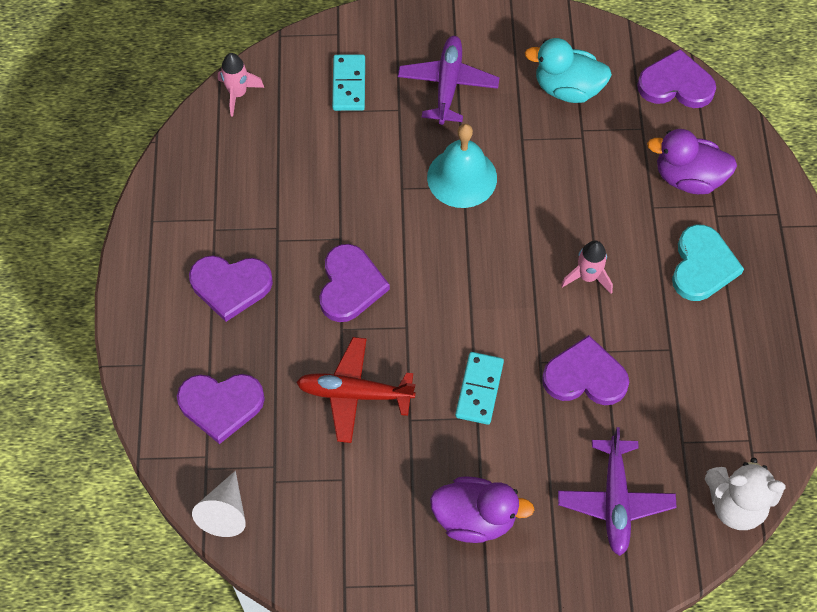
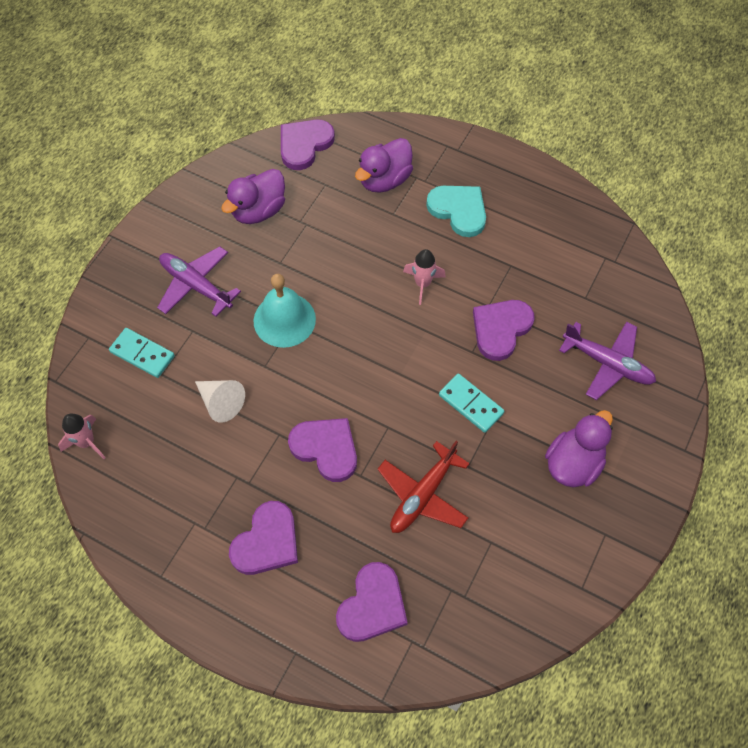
camera: 60 degrees left, 0 degrees up
white cone [192,471,246,537] -> white cone moved to [195,380,245,423]
turquoise duck [525,38,612,103] -> purple duck [221,169,285,224]
white teddy bear [705,458,786,530] -> none

